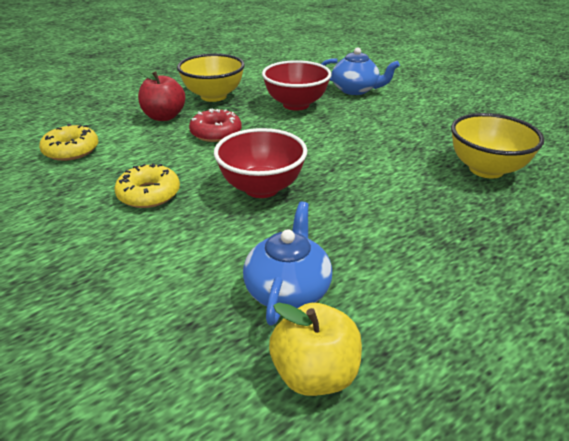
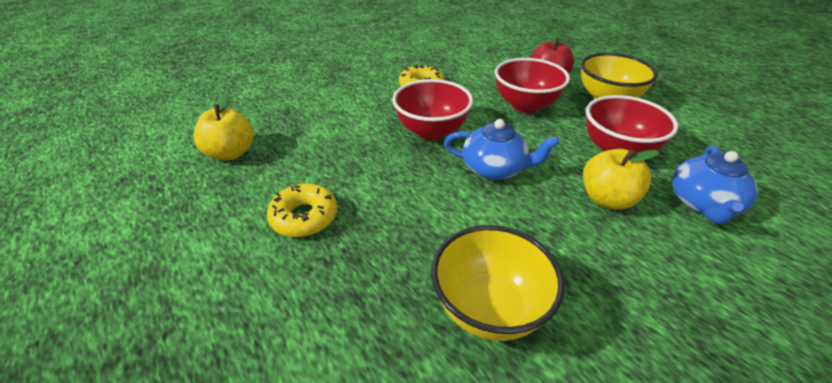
camera: 90 degrees right, 5 degrees up
yellow donut [39,124,99,161] -> yellow donut moved to [267,183,337,237]
red donut [189,109,242,142] -> red bowl [495,58,570,113]
blue teapot [243,202,332,326] -> blue teapot moved to [444,119,559,180]
none -> yellow apple [583,149,660,210]

